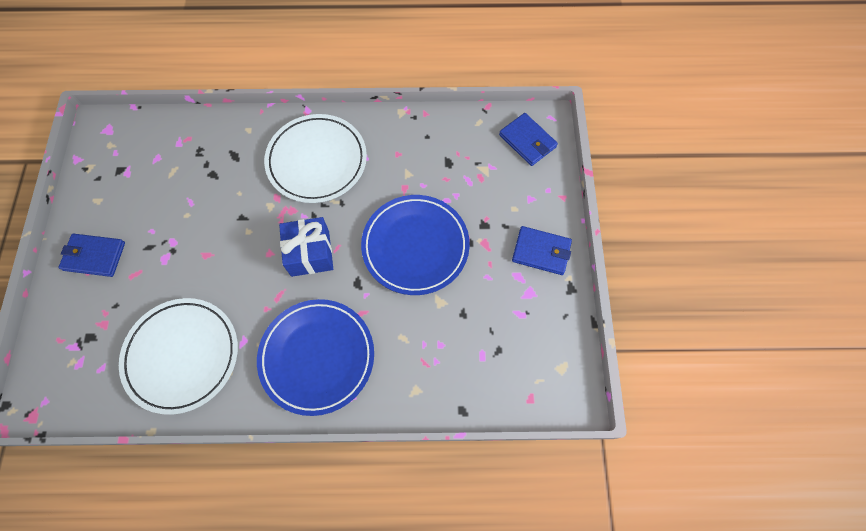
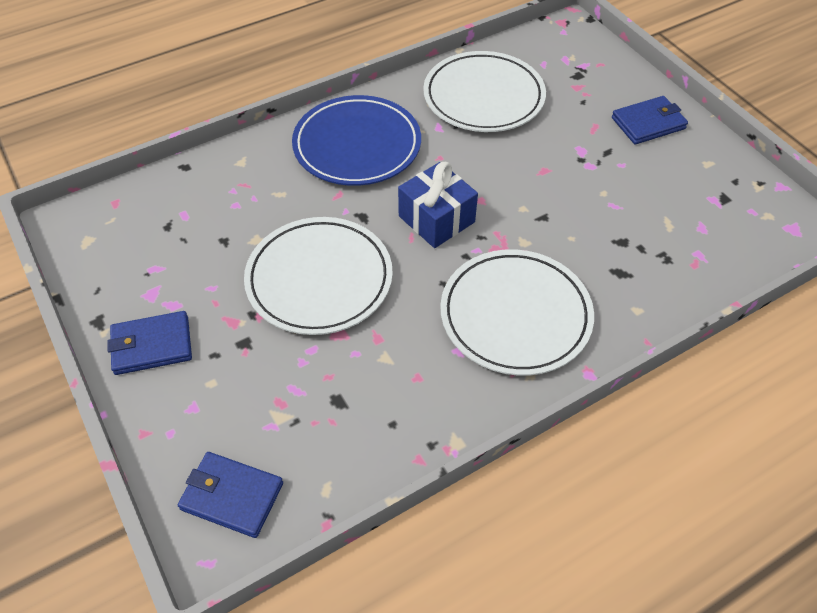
camera: 150 degrees right, 15 degrees down
blue plate [361,195,470,295] -> white plate [244,217,393,335]

